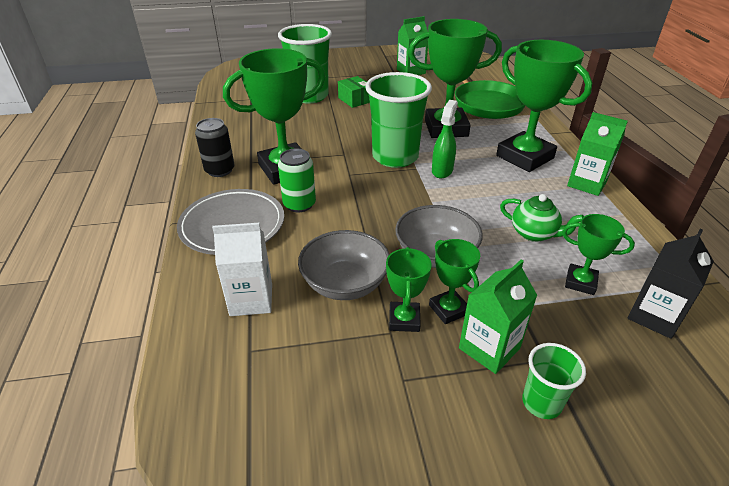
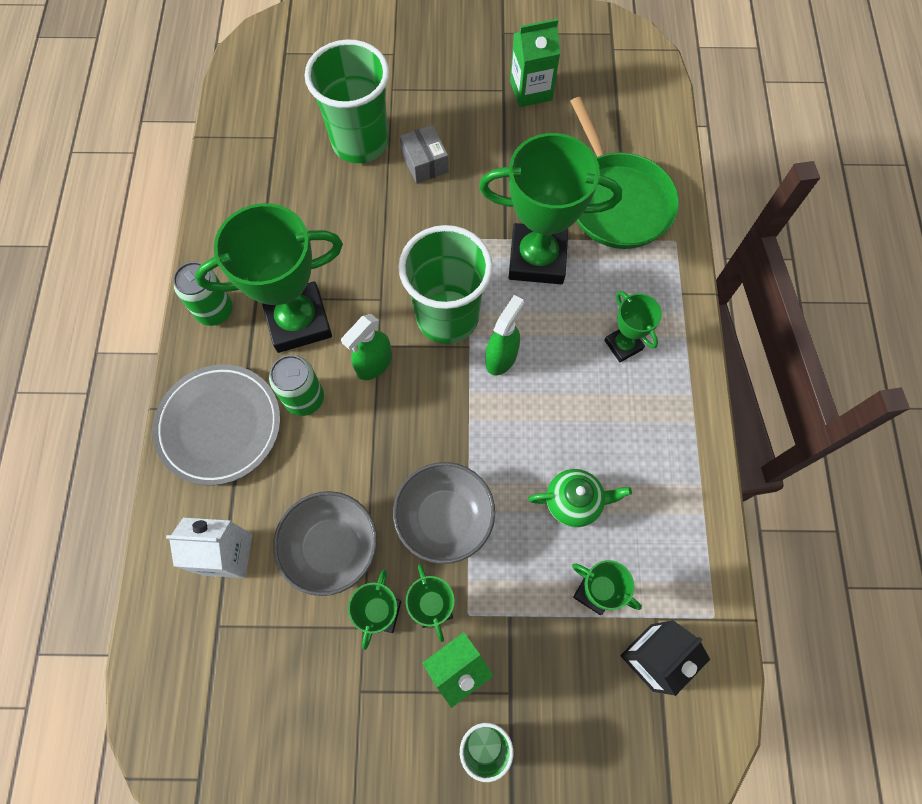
camera: 10 degrees right, 30 degrees up
black can [195,118,235,177] -> green can [173,262,233,326]
green box [338,76,370,108] -> grey box [400,125,449,184]
green trophy [496,40,592,172] -> green trophy [604,291,662,362], size x0.50
green teapot [500,194,584,242] -> green teapot turned 45 degrees counterclockwise [528,469,632,528]
green carton [567,112,628,196] -> none
none -> green spray bottle [341,314,392,380]

